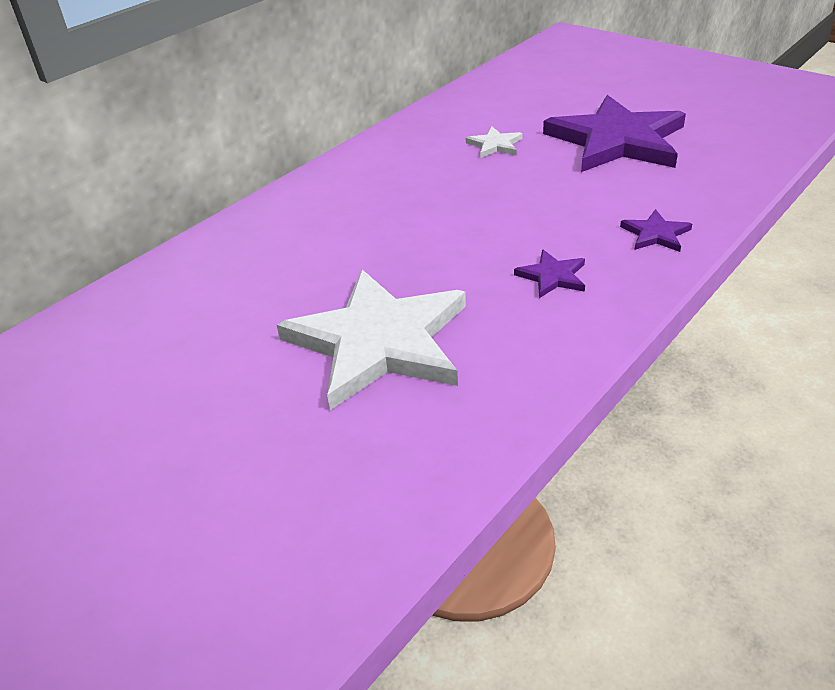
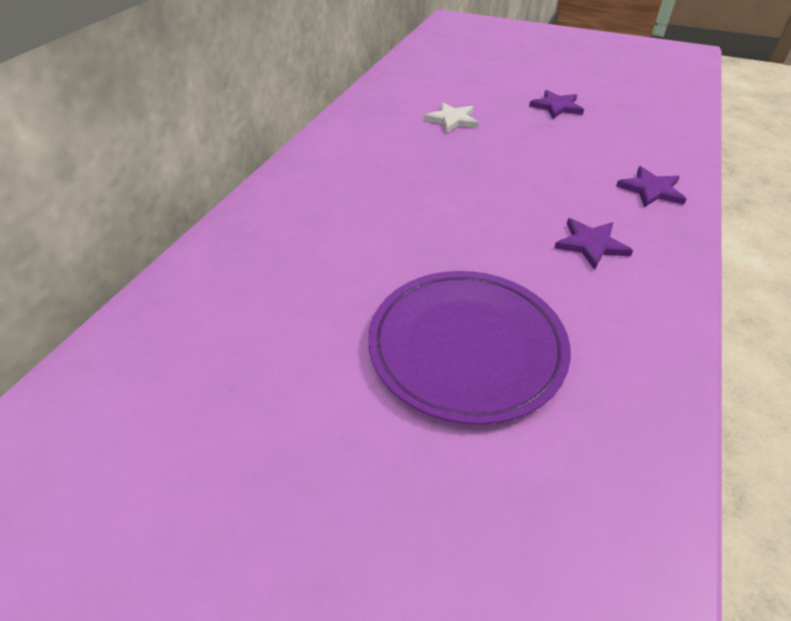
camera: 20 degrees left, 5 degrees up
white star [277,269,466,410] -> purple plate [368,271,571,425]
purple star [543,95,686,172] -> purple star [529,90,584,119], size x0.41

